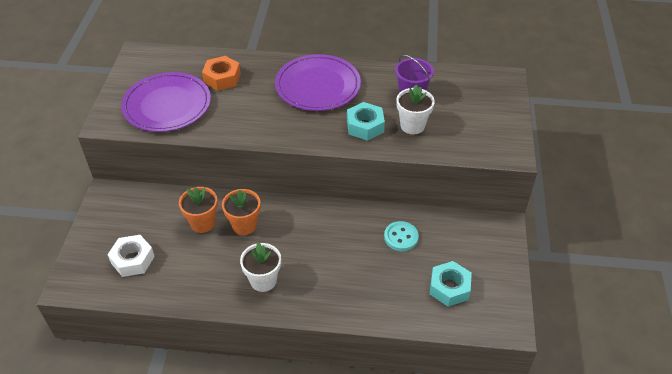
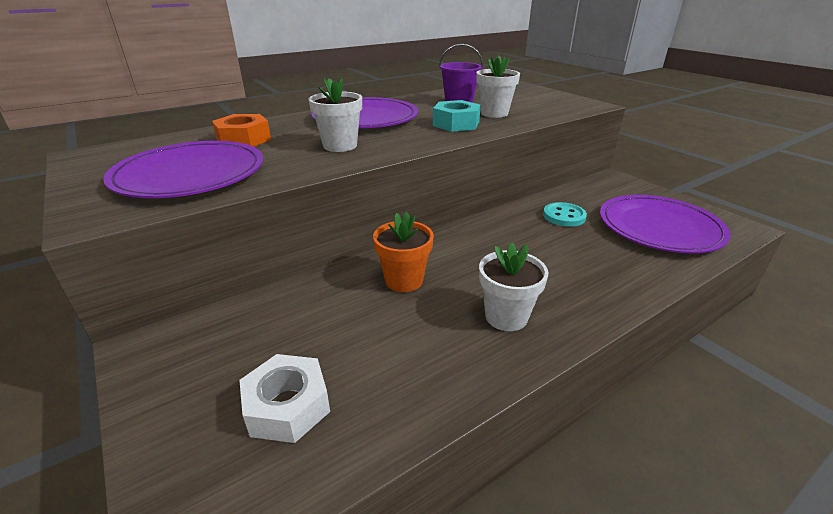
camera: 40 degrees left, 15 degrees down
orange flower pot [179,187,218,233] -> none
turquoise nut [430,261,472,307] -> purple plate [600,195,731,253]
none -> white flower pot [308,77,362,152]

